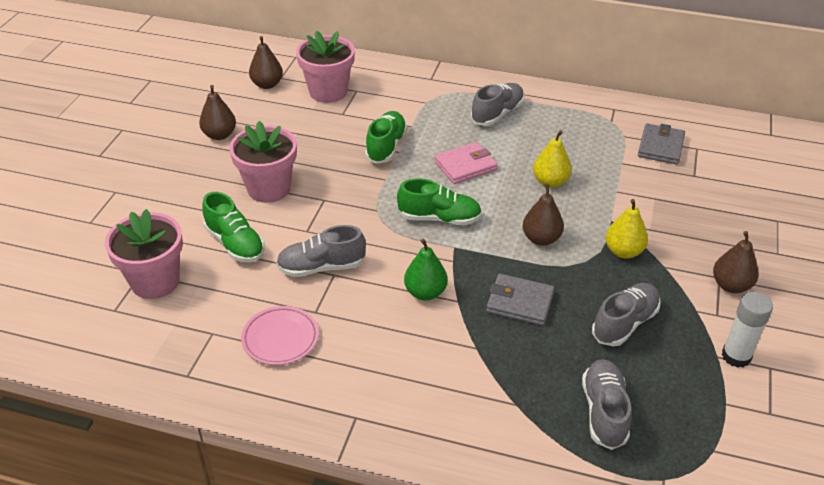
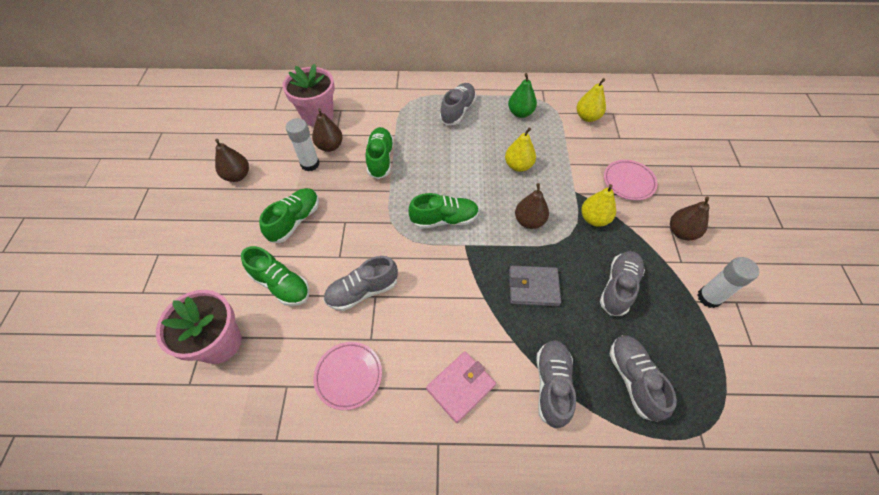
camera: 15 degrees left, 15 degrees up
pink flower pot [229,121,297,203] -> green shoe [259,188,319,243]
brown pear [249,36,283,89] -> brown pear moved to [312,108,343,152]
green pear [404,239,448,300] -> green pear moved to [508,73,537,118]
pink wallet [434,142,497,184] -> pink wallet moved to [426,351,496,423]
grey wallet [638,123,685,164] -> yellow pear [577,78,606,122]
none -> white glue stick [286,118,319,171]
none -> grey shoe [536,340,576,429]
none -> pink plate [604,160,658,200]

